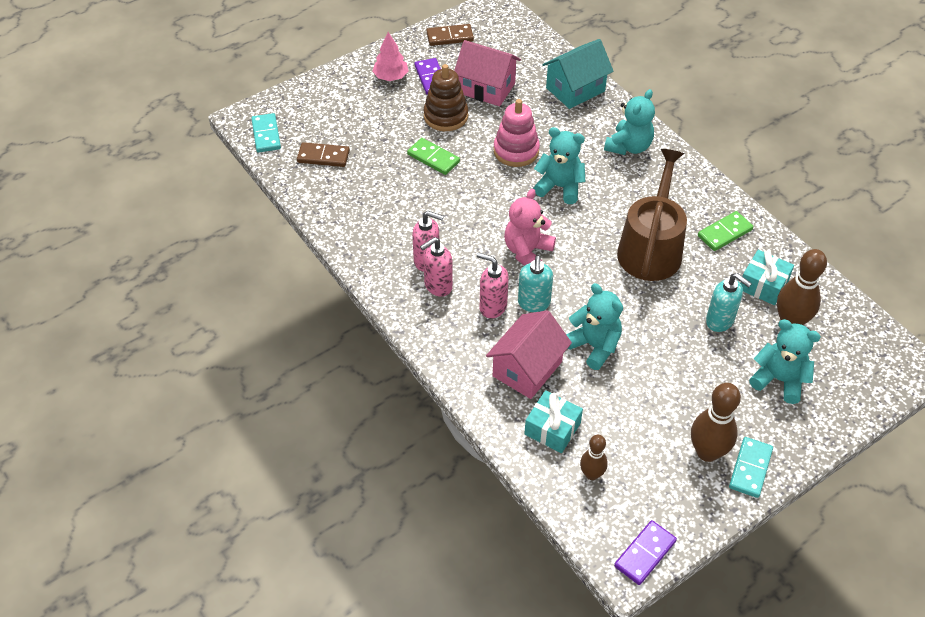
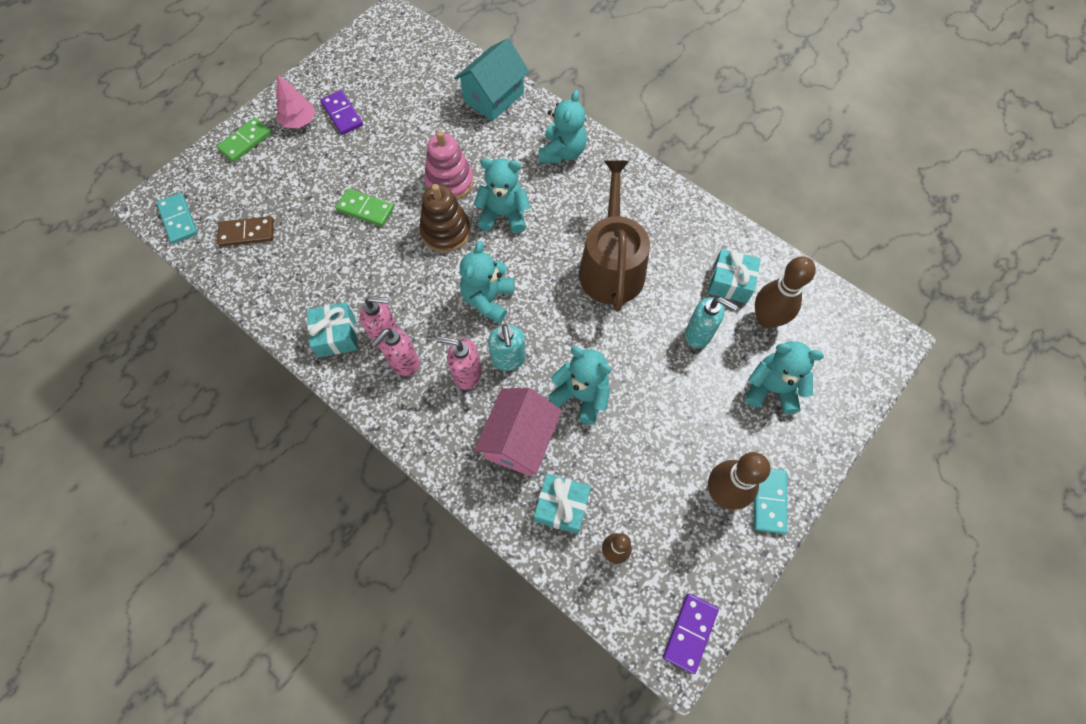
camera: 15 degrees left, 15 degrees up
brown stacking toy [423,64,468,131] -> brown stacking toy moved to [419,184,471,253]
brown domino [426,24,474,46] -> none
pink house [454,40,521,106] -> none
pink teddy bear [504,189,556,266] -> turquoise teddy bear [460,241,514,323]
green domino [698,211,753,251] -> green domino moved to [216,117,272,162]
none -> turquoise gift [307,302,358,357]

